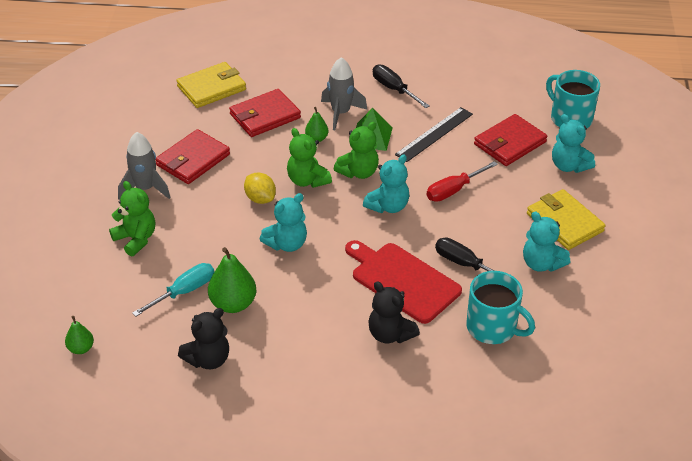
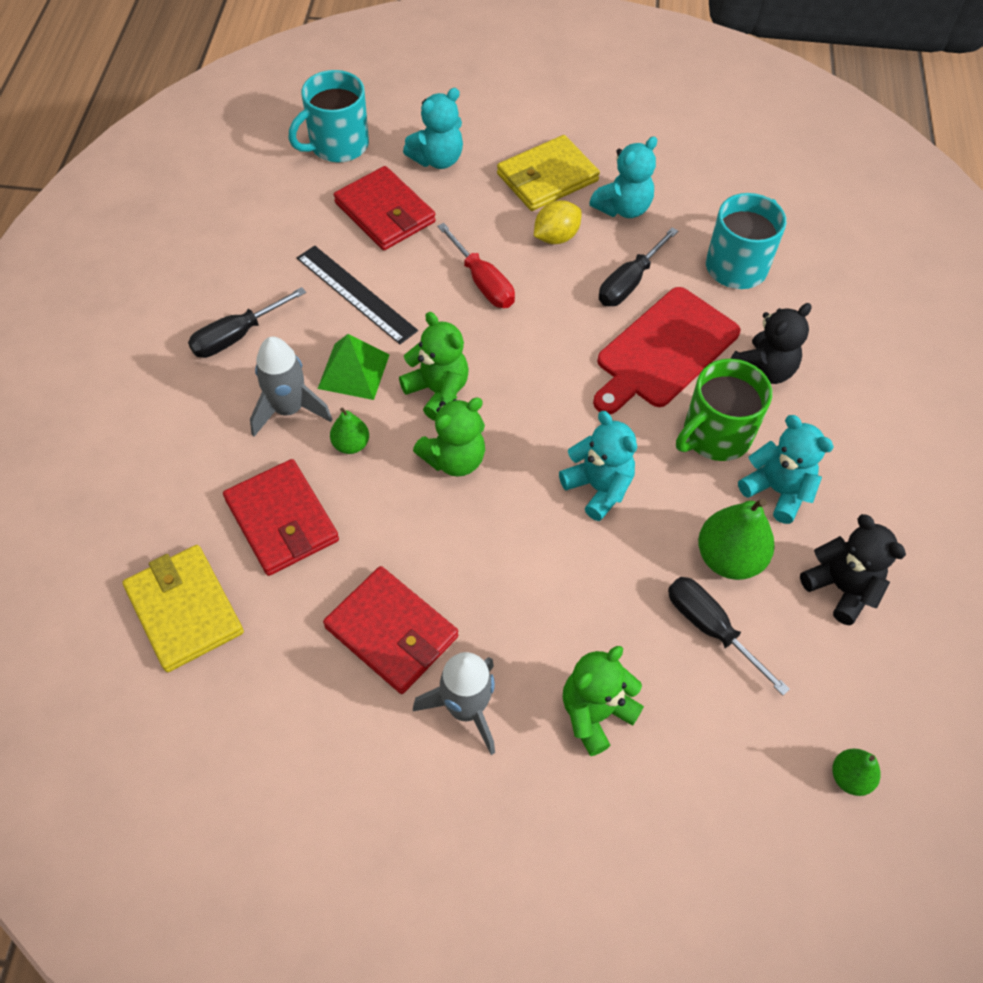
camera: 90 degrees left, 15 degrees up
turquoise screwdriver [132,263,214,317] -> black screwdriver [668,577,790,695]
yellow lemon [244,172,276,204] -> yellow lemon moved to [534,200,582,244]
turquoise teddy bear [363,154,409,213] -> turquoise teddy bear moved to [738,415,834,524]
none -> green mug [676,359,772,461]

